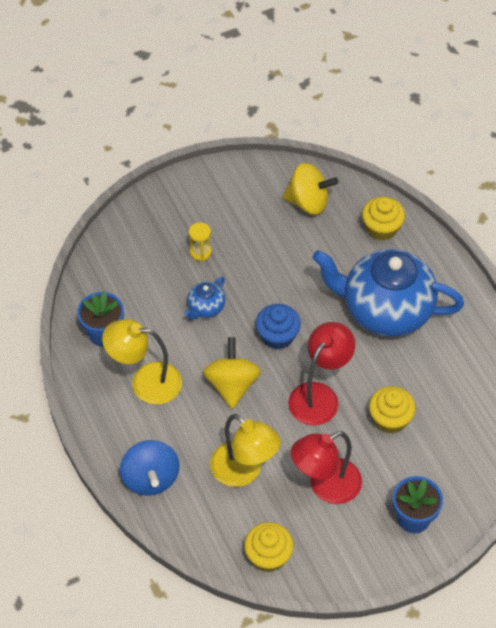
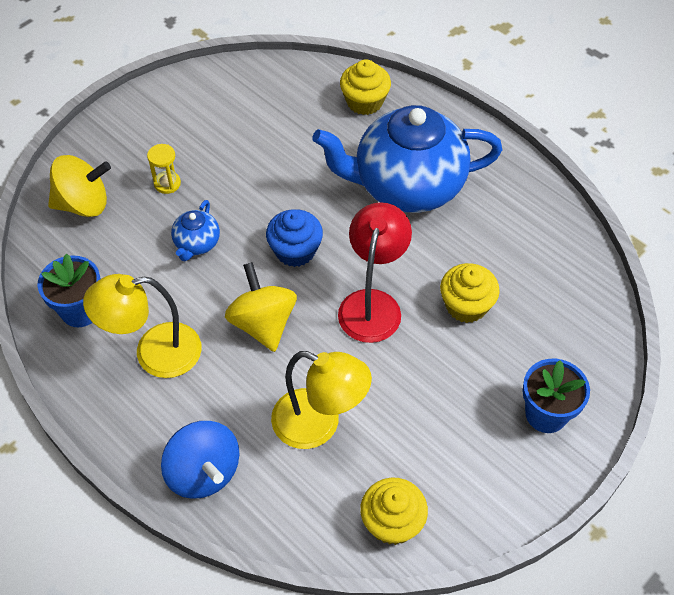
camera: 20 degrees left, 0 degrees up
yellow spinning top [282,163,338,215] -> yellow spinning top moved to [48,155,111,217]
red lamp [291,431,362,504] -> none

